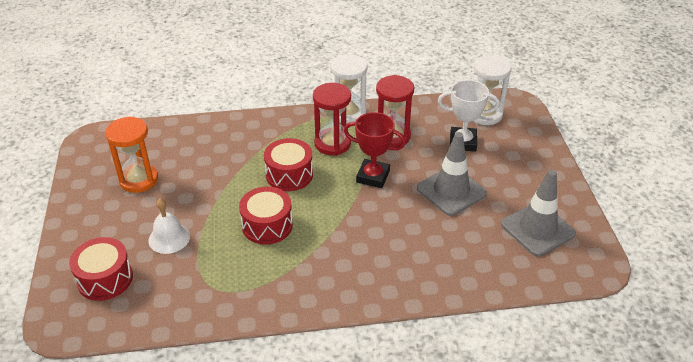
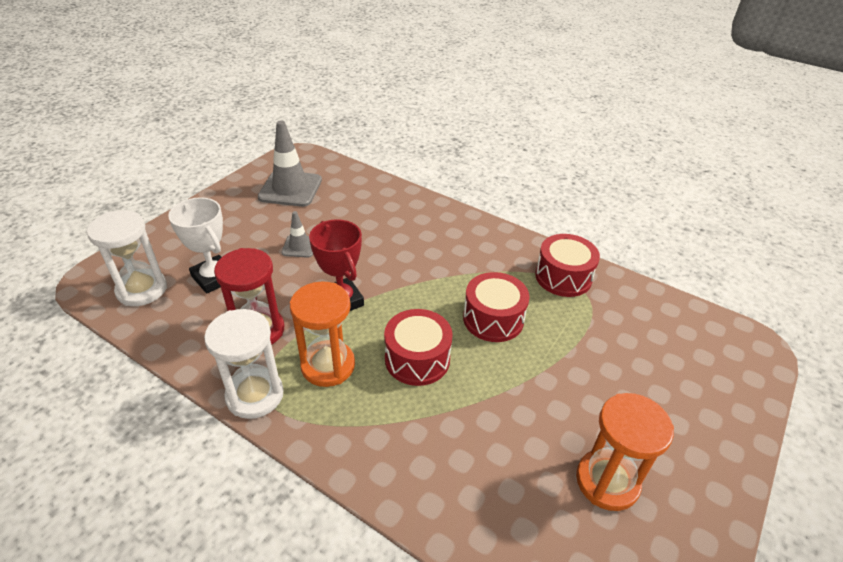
camera: 140 degrees left, 0 degrees up
red drum [69,237,133,301] -> red drum moved to [535,234,600,297]
white bell [148,198,190,254] -> none
red hourglass [313,83,351,155] -> orange hourglass [290,281,355,387]
grey traffic cone [417,132,487,216] -> grey traffic cone [282,211,313,258], size x0.52

